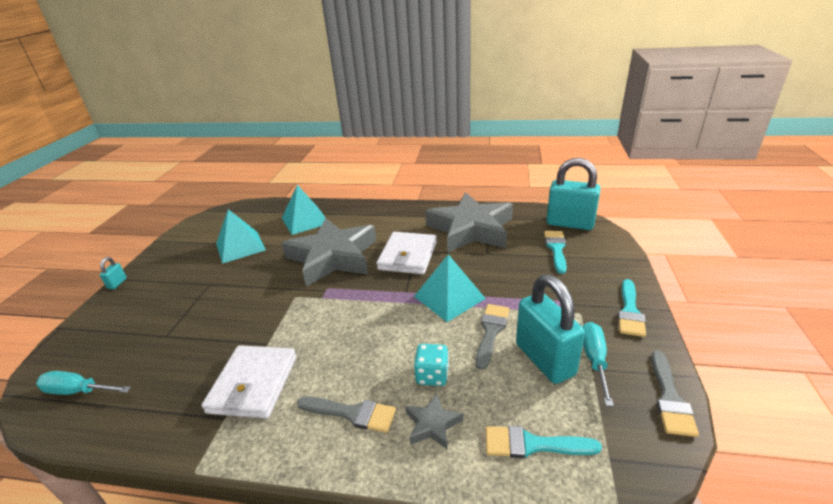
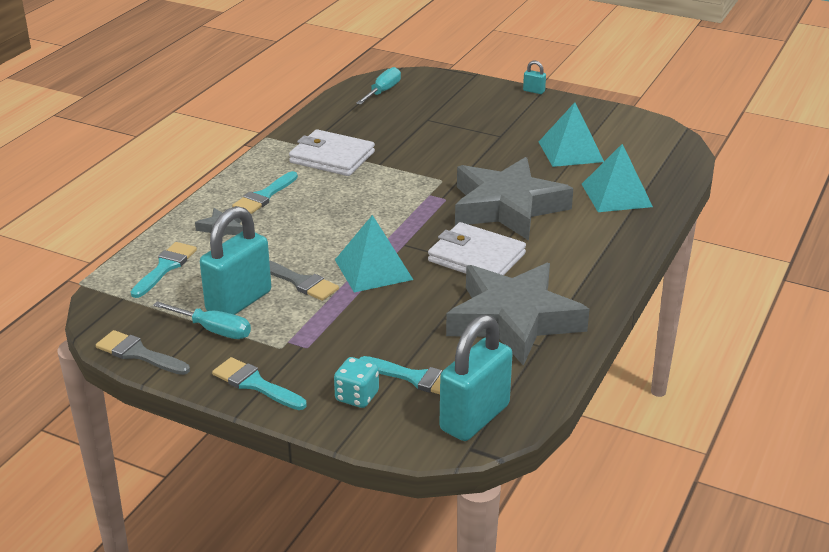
camera: 105 degrees right, 0 degrees up
grey brush [297,396,396,433] -> turquoise brush [232,171,298,214]
turquoise dice [414,344,449,386] -> turquoise dice moved to [334,357,379,408]
turquoise padlock [516,275,585,384] -> turquoise padlock turned 45 degrees counterclockwise [200,206,271,315]

